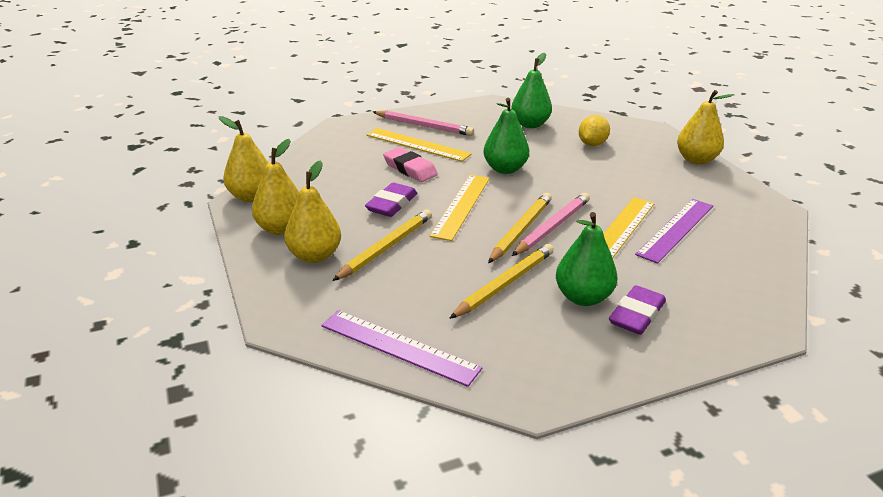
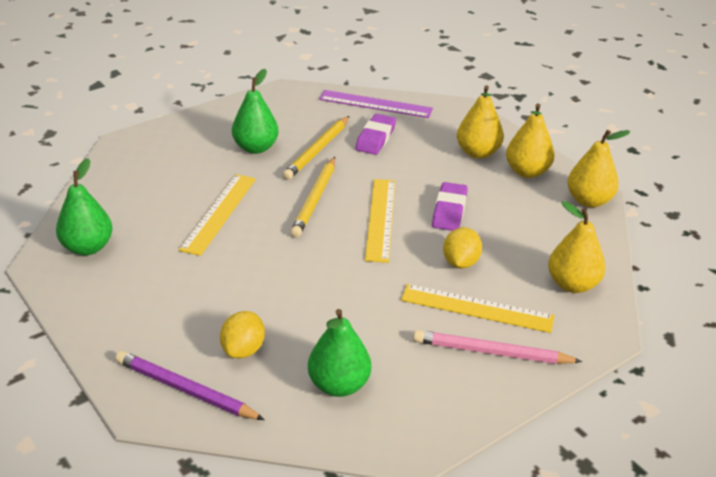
camera: 165 degrees right, 5 degrees up
yellow pencil [332,209,432,281] -> none
pink eraser [383,147,438,182] -> yellow lemon [443,227,482,269]
green pear [483,98,529,174] -> green pear moved to [56,158,113,255]
pink pencil [512,193,590,256] -> none
purple eraser [609,285,666,335] -> purple eraser moved to [355,114,396,155]
purple ruler [635,199,713,264] -> none
yellow pear [677,90,734,164] -> yellow pear moved to [548,201,606,293]
none -> purple pencil [115,351,265,420]

